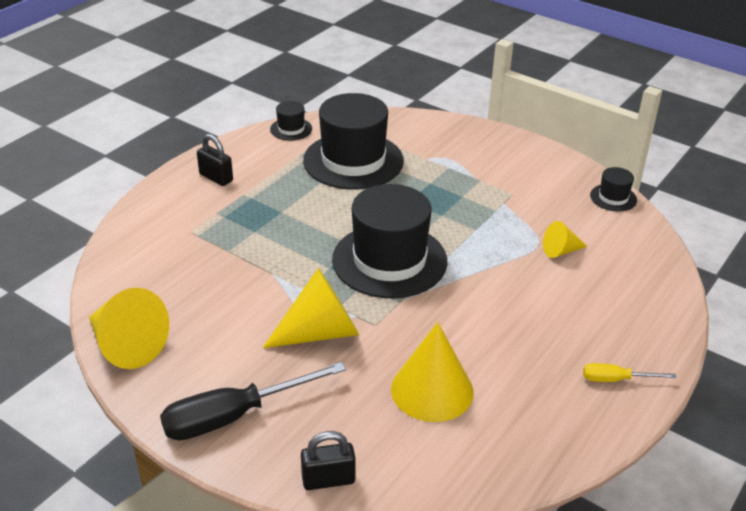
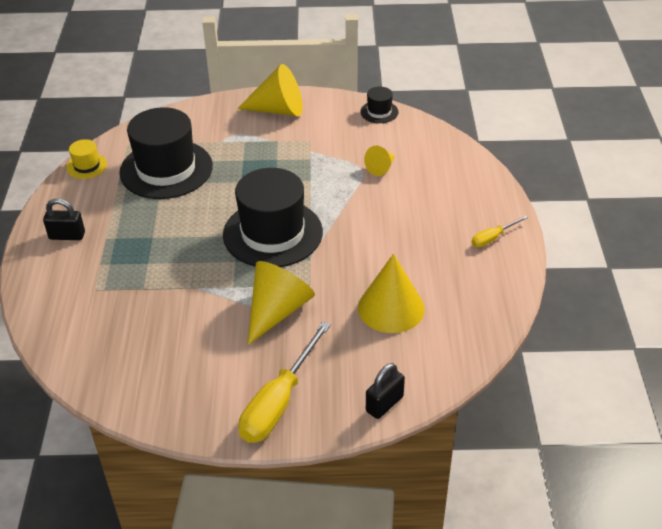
camera: 35 degrees left, 5 degrees up
yellow cone [89,288,169,369] -> yellow cone moved to [237,64,302,116]
black screwdriver [160,362,346,440] -> yellow screwdriver [238,322,331,443]
black hat [270,101,312,141] -> yellow hat [66,139,107,179]

